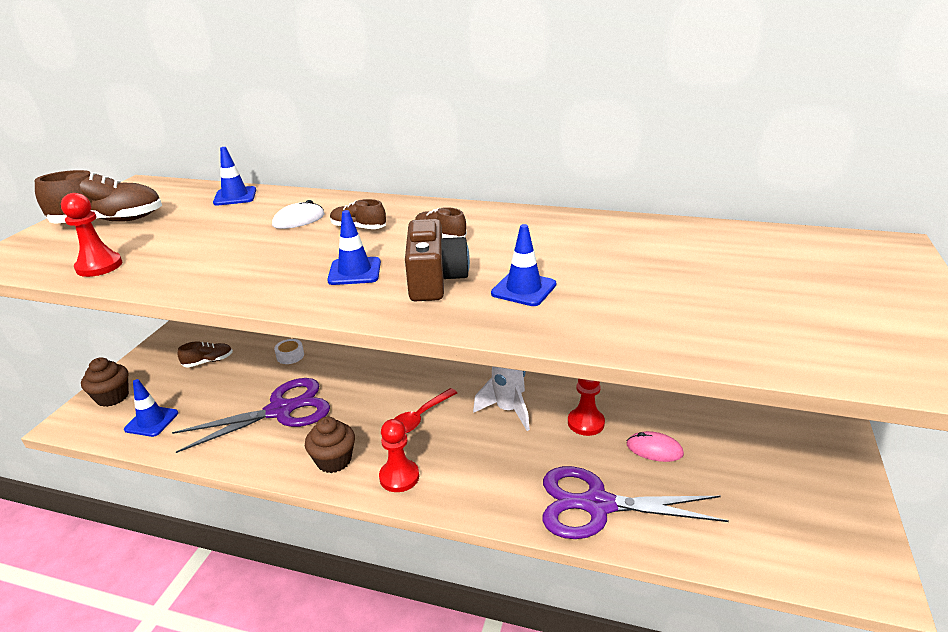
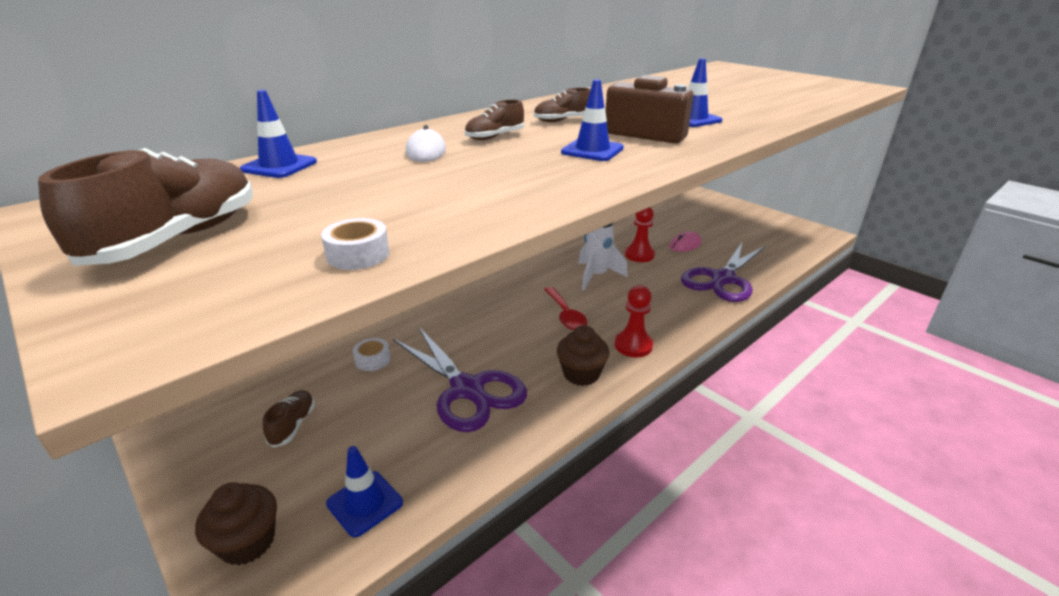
camera: 60 degrees left, 0 degrees up
red pawn [61,193,122,277] -> white tape [321,218,390,270]
purple scissors [172,378,330,453] -> purple scissors turned 135 degrees clockwise [393,326,527,432]

